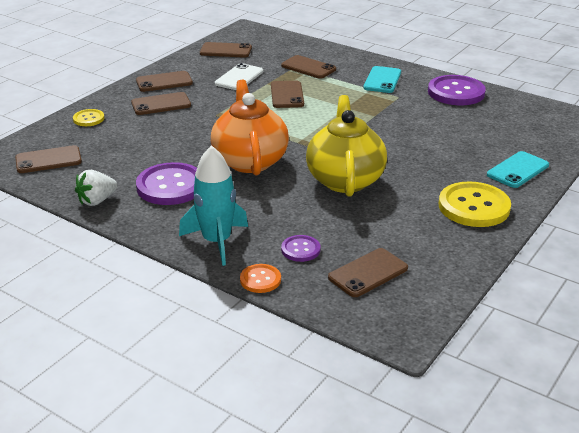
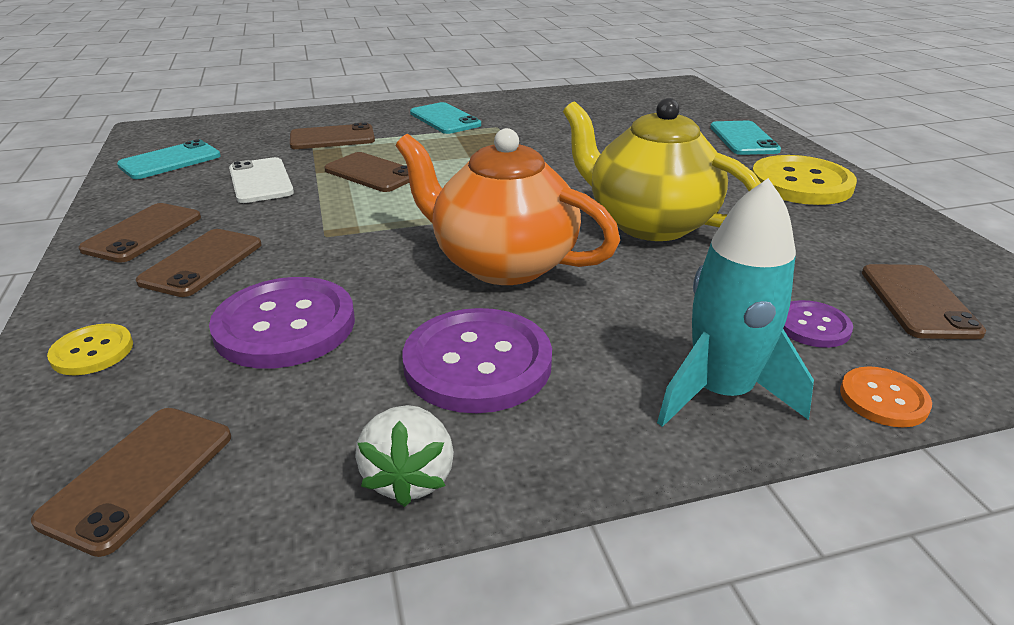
camera: 50 degrees left, 0 degrees up
brown phone [200,42,252,58] -> turquoise phone [117,139,221,179]
purple button [428,75,486,105] -> purple button moved to [209,277,355,369]

